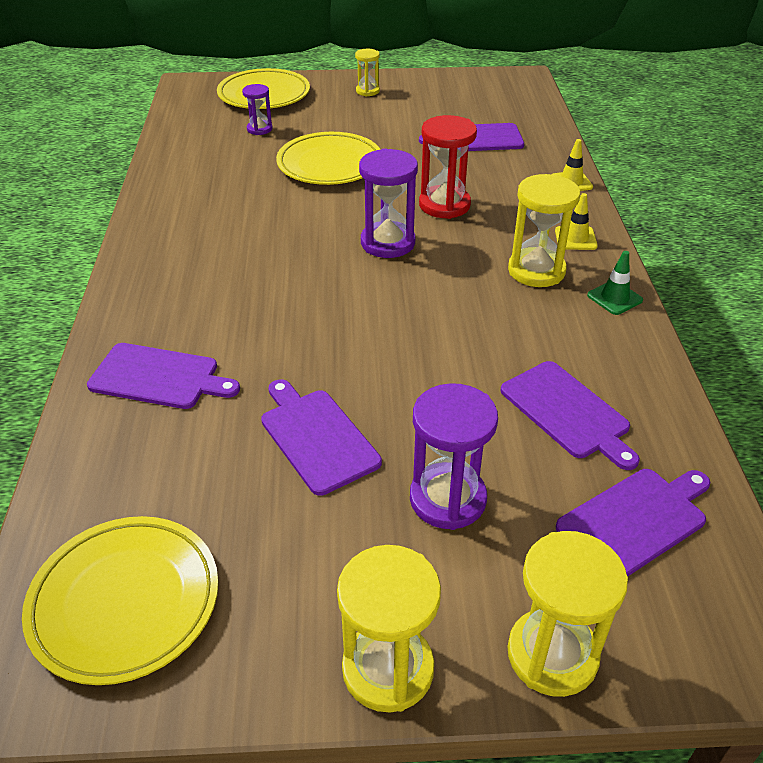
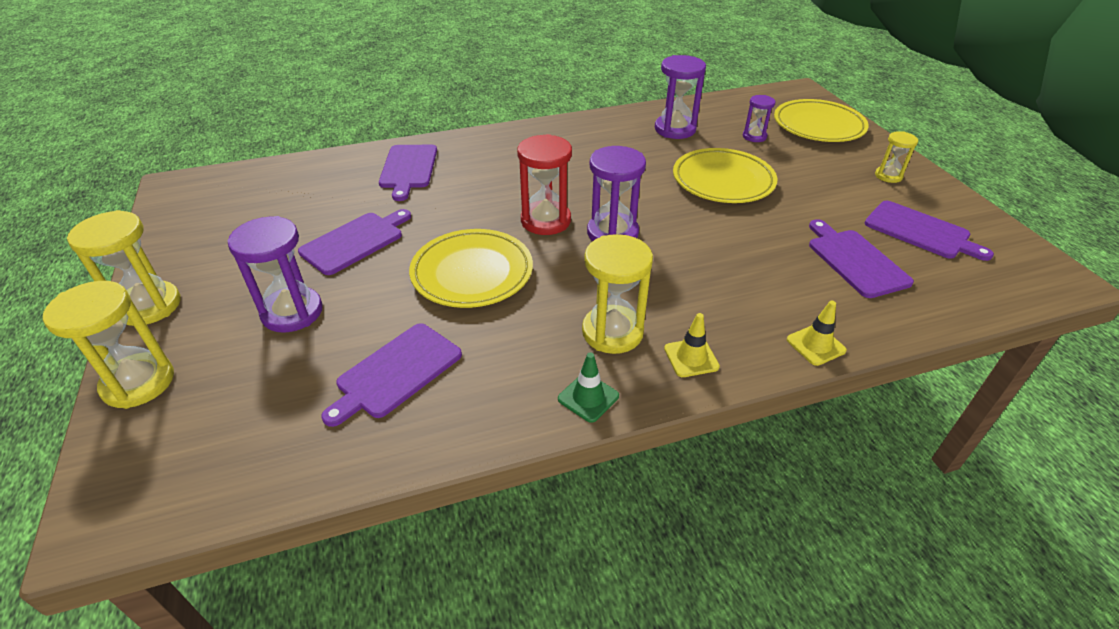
camera: 75 degrees right, 0 degrees up
yellow plate [22,516,219,685] -> yellow plate moved to [409,229,533,308]
red hourglass [419,115,477,219] -> red hourglass moved to [517,134,572,235]
purple cutting board [556,469,710,576] -> purple cutting board moved to [865,201,994,261]
none -> purple hourglass [655,55,706,139]

